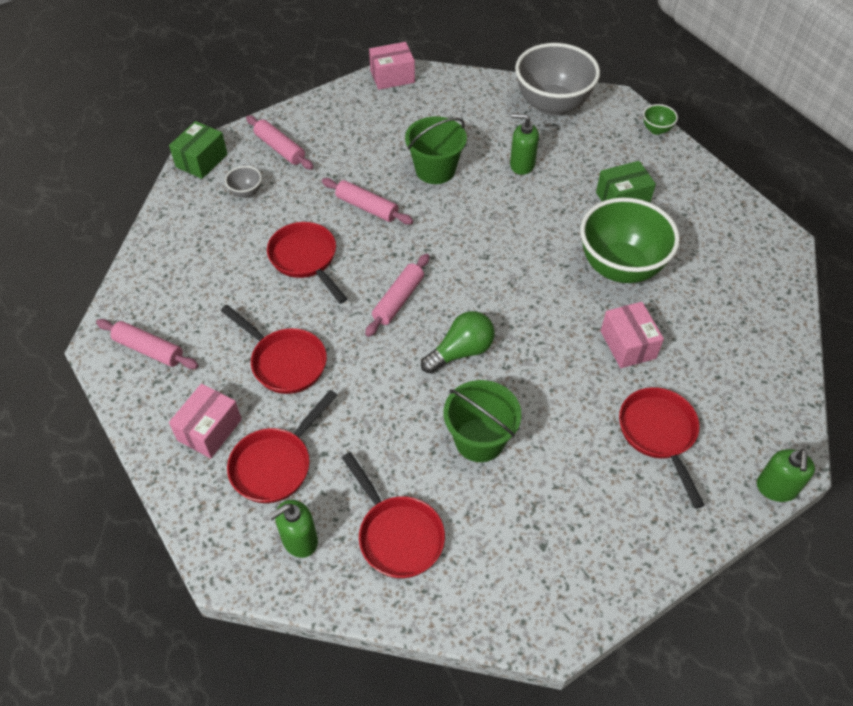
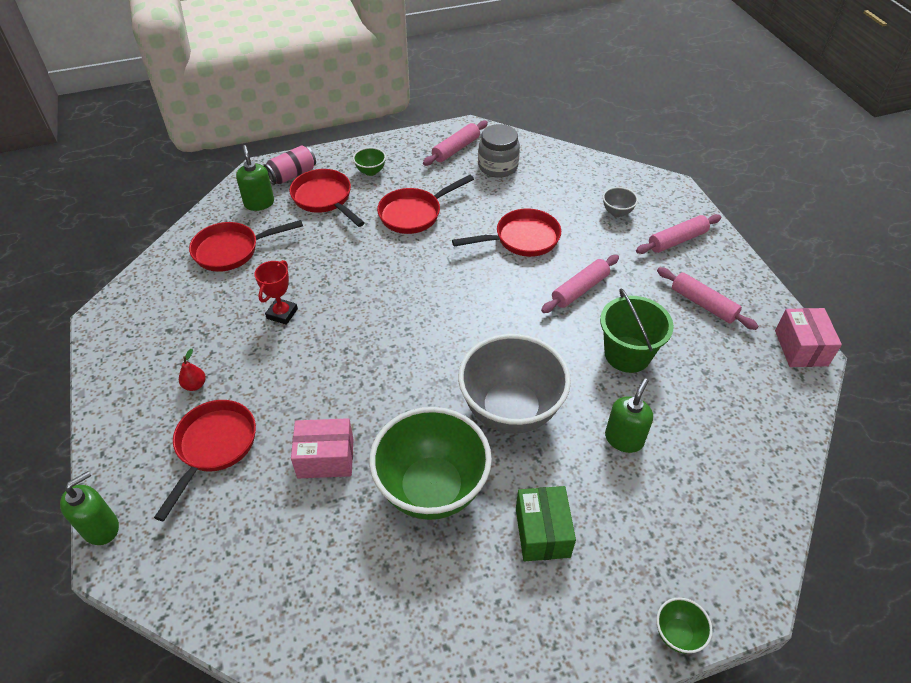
camera: 105 degrees right, 5 degrees down
green box [169,121,227,179] -> none
pink box [169,384,242,458] -> green bowl [353,147,386,176]
pink rolling pin [365,254,429,337] -> pink rolling pin moved to [657,267,758,330]
green light bulb [421,311,495,374] -> none
green bucket [444,380,522,462] -> red trophy [254,260,298,325]
grey bowl [515,43,600,116] -> grey bowl moved to [458,334,571,434]
red pan [619,387,705,509] -> red pan turned 75 degrees counterclockwise [154,400,256,521]
green soap dispenser [757,449,815,502] -> green soap dispenser turned 105 degrees clockwise [60,471,119,545]
none -> red pear [179,349,206,391]
none -> pink can [263,145,316,185]
none -> grey jar [478,124,520,178]

